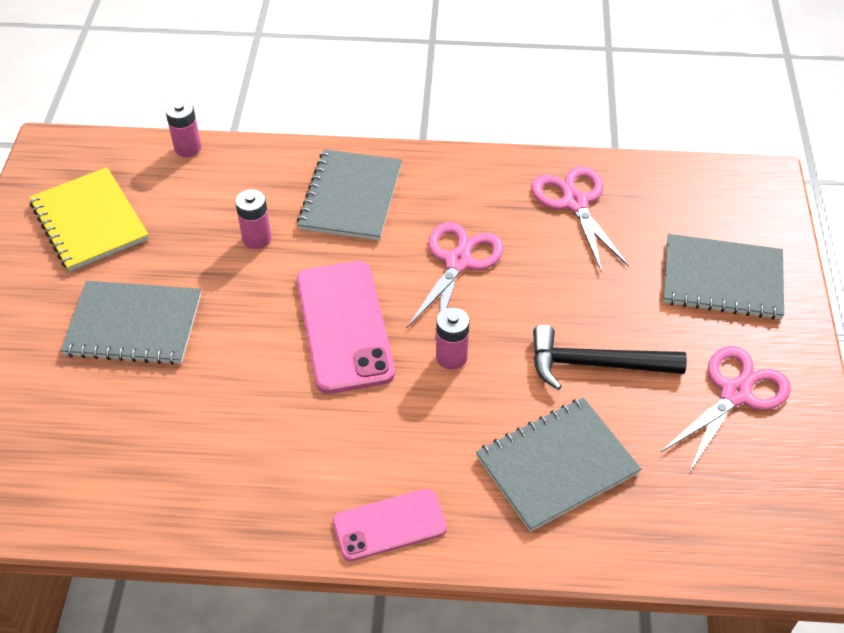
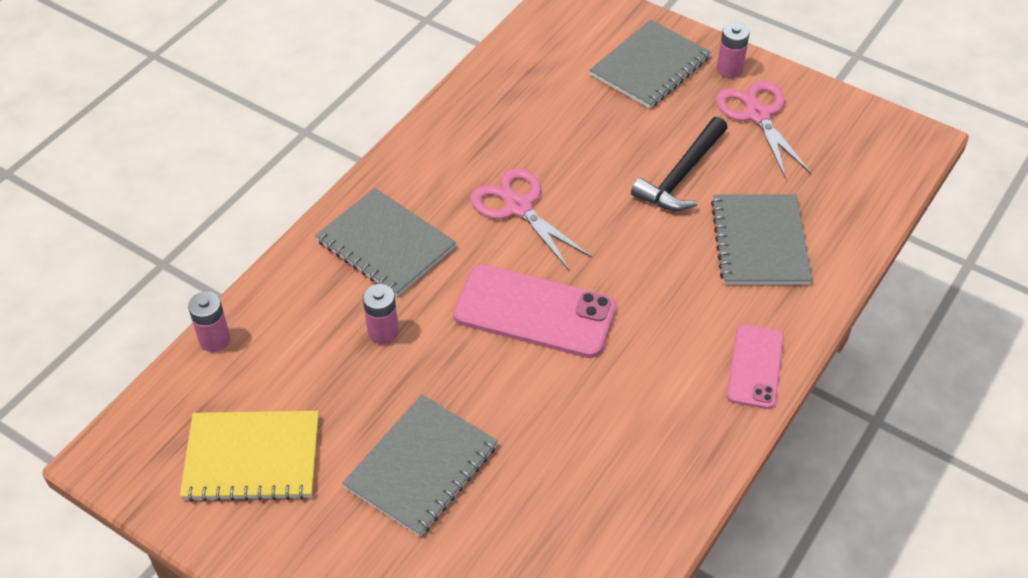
camera: 60 degrees left, 0 degrees up
pink battery [436,307,470,370] -> pink battery moved to [717,23,750,78]
pink scissors [531,166,629,273] -> none

